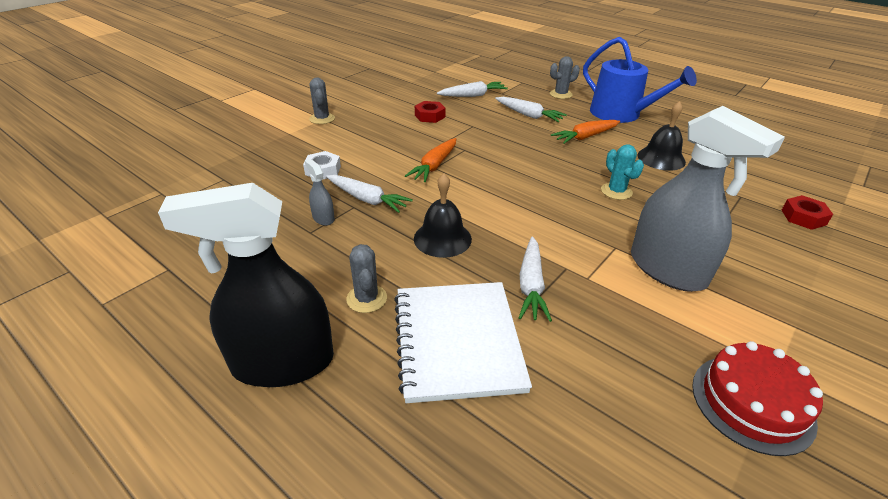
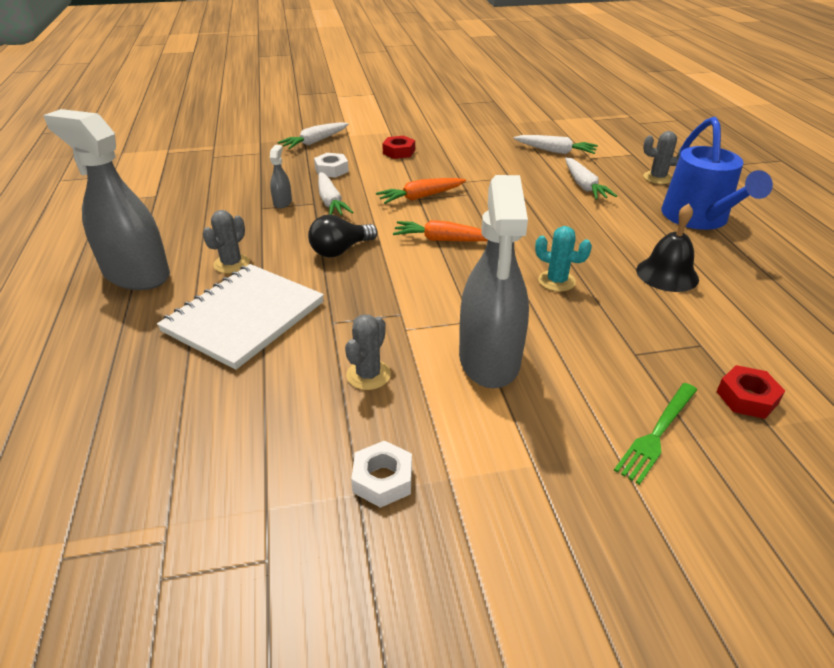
camera: 40 degrees right, 0 degrees up
black spray bottle [158,183,334,387] -> grey spray bottle [43,109,170,290]
grey cactus [309,77,335,124] -> grey cactus moved to [345,314,391,390]
black bell [414,173,472,258] -> black light bulb [308,215,378,257]
red nut [415,101,446,123] -> red nut moved to [382,136,415,159]
white carrot [519,237,552,322] -> white carrot moved to [277,122,348,149]
orange carrot [551,120,620,144] -> orange carrot moved to [393,220,488,242]
turquoise cactus [601,145,644,200] -> turquoise cactus turned 75 degrees counterclockwise [535,226,592,292]
red cake [692,341,823,456] -> white nut [351,441,412,508]
none -> green fork [614,383,697,485]

